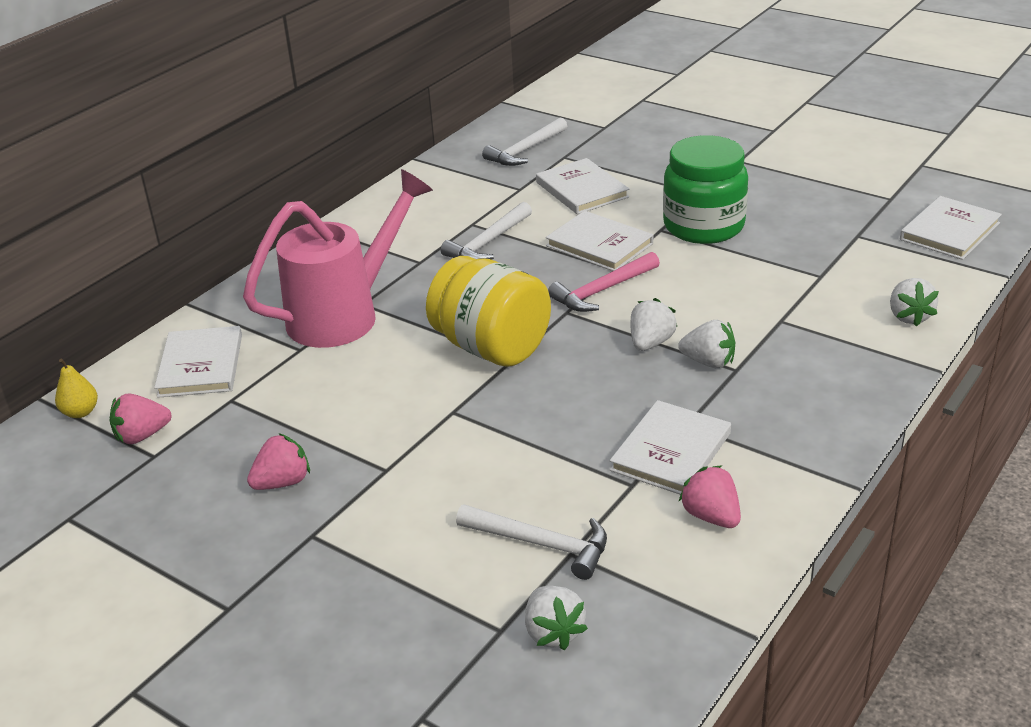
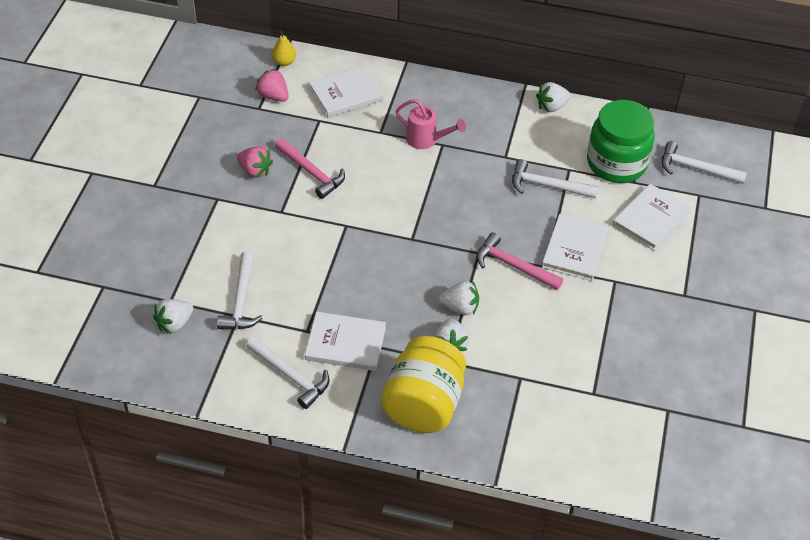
camera: 65 degrees right, 15 degrees up
pink watering can [243,169,433,348] -> pink watering can [395,99,466,149], size x0.50
yellow jar [426,256,551,367] -> yellow jar moved to [381,336,466,433]
green jar [663,135,748,244] -> green jar moved to [587,100,655,183]
pink strawberry [679,465,741,528] -> white hammer [246,336,330,409]
white strawberry [890,278,939,327] -> white strawberry moved to [536,82,571,112]
white book [900,196,1002,260] -> none
none -> pink hammer [275,138,345,199]

